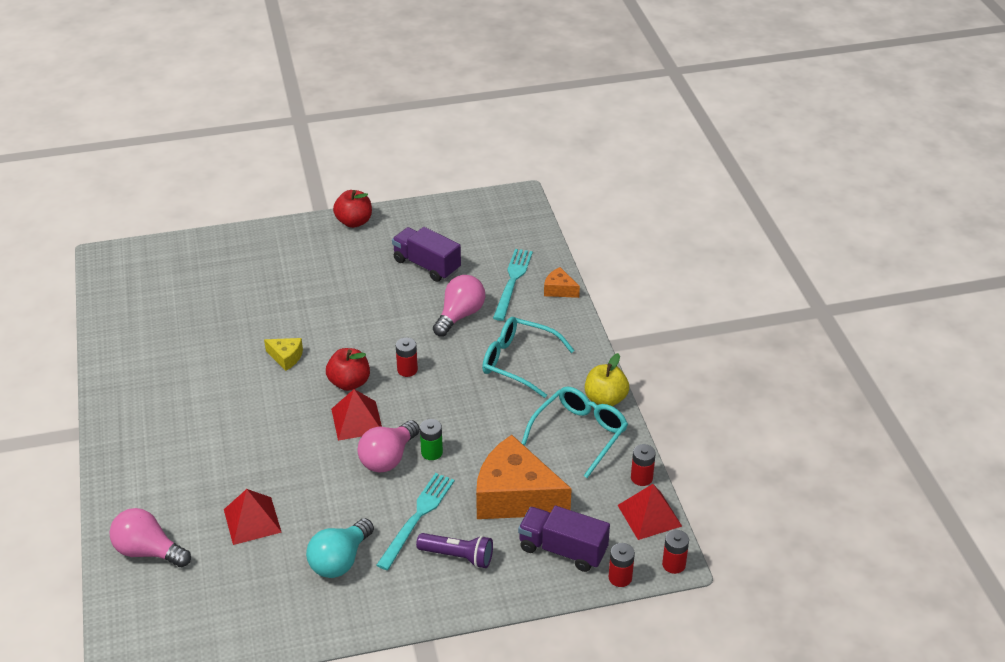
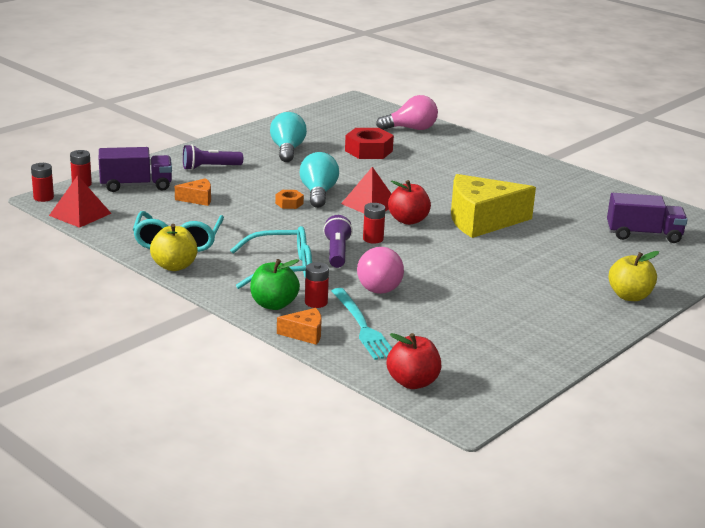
camera: 145 degrees right, 15 degrees down
red pyramid [224,489,282,545] -> red nut [345,128,394,159]
yellow cheese [264,338,303,371] -> yellow cheese [451,174,536,238], size x2.25
red apple [333,190,372,228] -> red apple moved to [387,333,441,389]
pink light bulb [358,420,420,473] -> turquoise light bulb [299,152,339,208]
turquoise fork [376,473,455,570] -> none
purple truck [392,227,461,282] -> purple truck moved to [607,193,688,243]
green battery [420,419,443,460] -> orange nut [275,190,304,209]
orange cheese [476,435,572,519] -> orange cheese [175,178,211,206], size x0.44
red battery [631,444,656,486] -> red battery moved to [305,262,329,308]
none -> green apple [250,259,300,310]
none -> purple flashlight [323,215,353,268]
none -> yellow apple [608,251,659,301]

